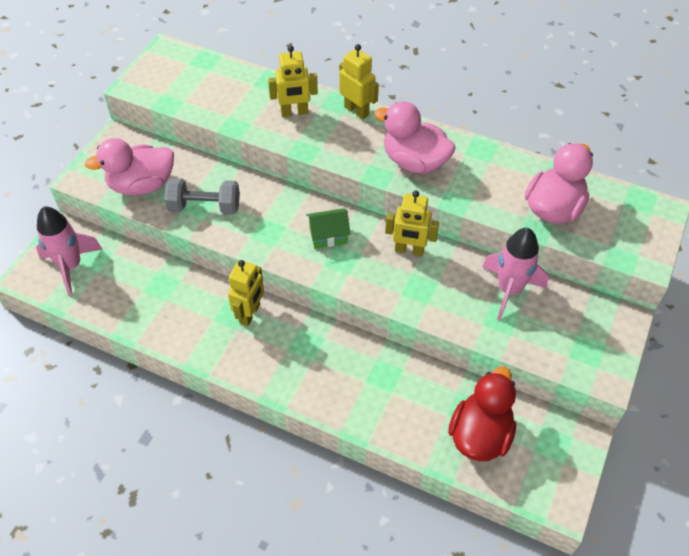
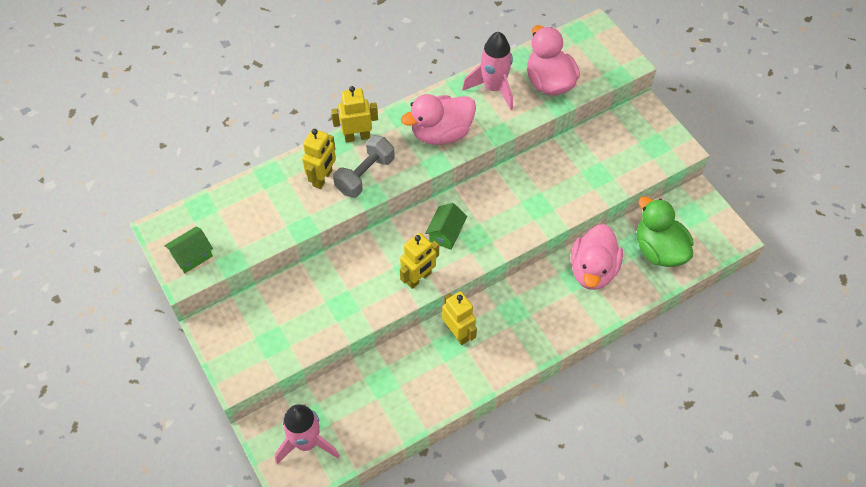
camera: 55 degrees left, 5 degrees up
pink duck [85,138,174,196] -> pink duck moved to [570,224,623,290]
grey dumbbell [164,178,240,215] -> grey dumbbell moved to [333,135,395,198]
yellow robot [385,191,439,256] -> yellow robot moved to [400,233,439,289]
red duck [448,366,516,461] -> green duck [637,196,693,267]
pink rocket [482,228,549,320] -> pink rocket moved to [462,32,513,110]
none -> green house [164,227,213,273]

